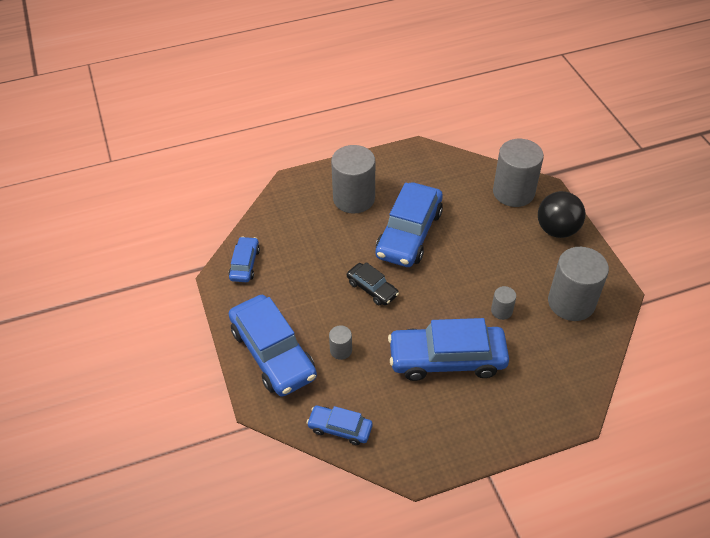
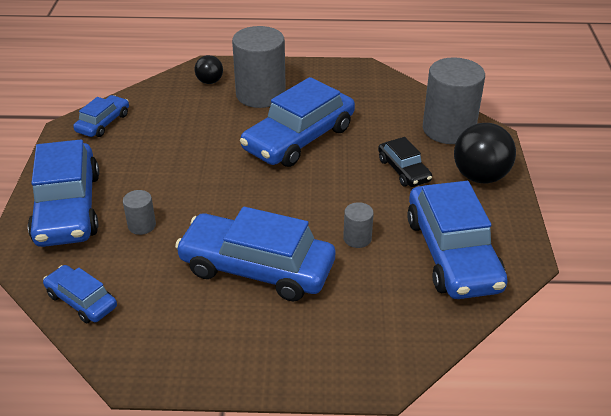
camera: 20 degrees right, 10 degrees down
black car [347,262,399,306] -> black car moved to [378,137,432,187]
grey cylinder [548,247,609,321] -> blue car [407,181,508,299]
none -> black ball [195,55,223,84]

